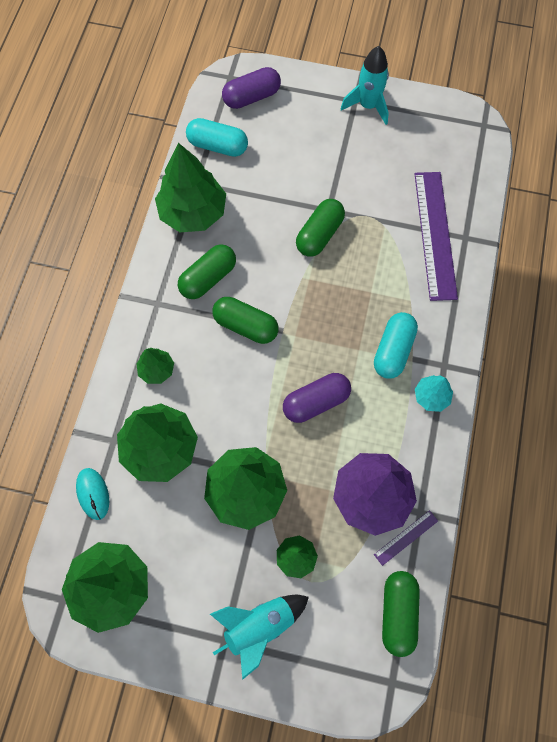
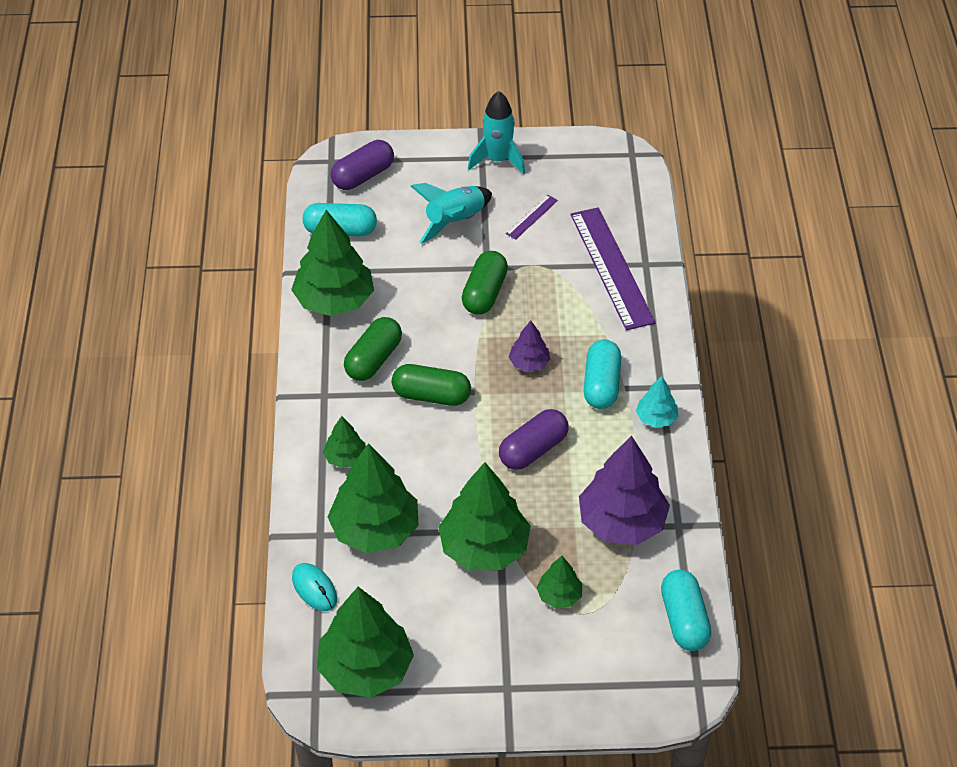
camera: 15 degrees left, 20 degrees down
turquoise rocket [210,595,309,680] -> turquoise rocket moved to [411,183,492,244]
purple ruler [374,510,438,566] -> purple ruler moved to [505,195,558,240]
green capsule [382,571,420,657] -> turquoise capsule [661,570,711,651]
none -> purple tree [509,320,550,372]

